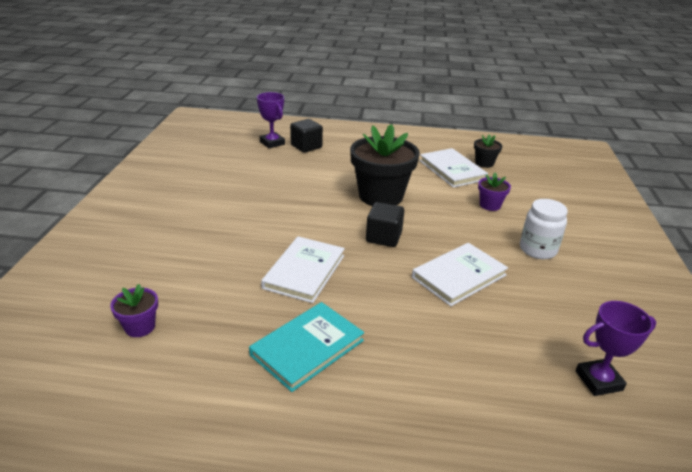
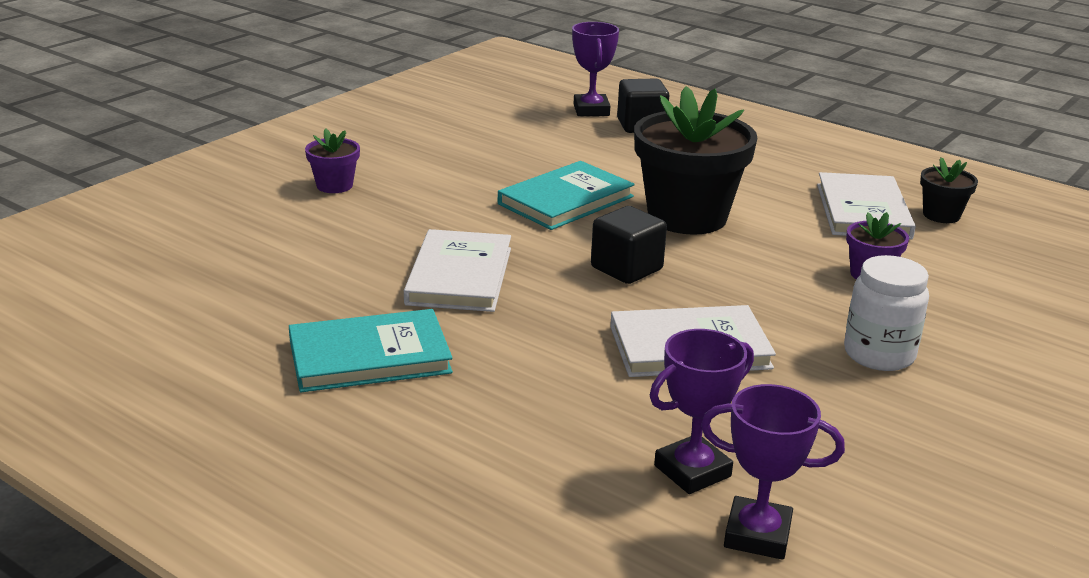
camera: 30 degrees right, 5 degrees down
purple flower pot [110,284,158,337] -> purple flower pot moved to [305,128,360,193]
white book [261,236,345,303] -> white book turned 45 degrees counterclockwise [404,229,511,312]
none -> turquoise book [498,161,635,230]
none -> purple trophy [650,329,754,494]

